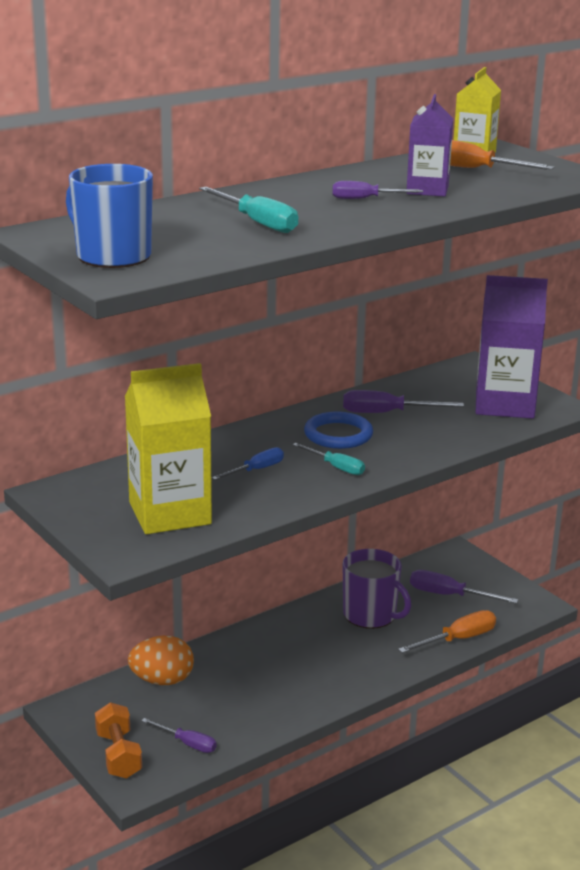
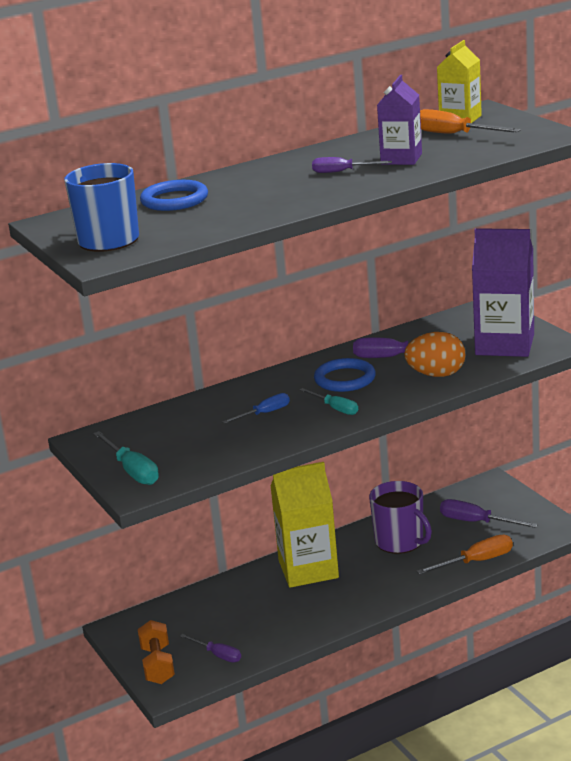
camera: 10 degrees right, 0 degrees up
yellow carton [125,363,212,534] -> yellow carton moved to [270,462,339,588]
orange egg [128,636,194,685] -> orange egg moved to [404,332,465,377]
turquoise screwdriver [199,187,298,233] -> turquoise screwdriver moved to [93,431,159,485]
none -> blue ring [140,180,208,211]

